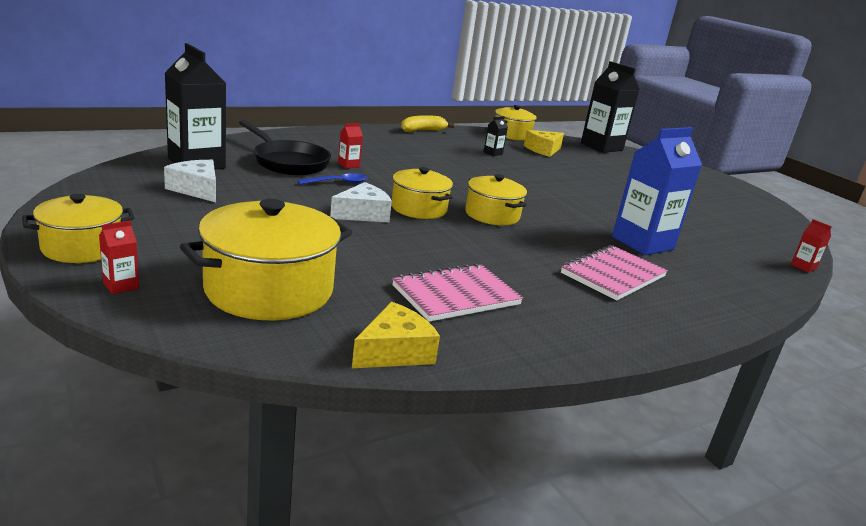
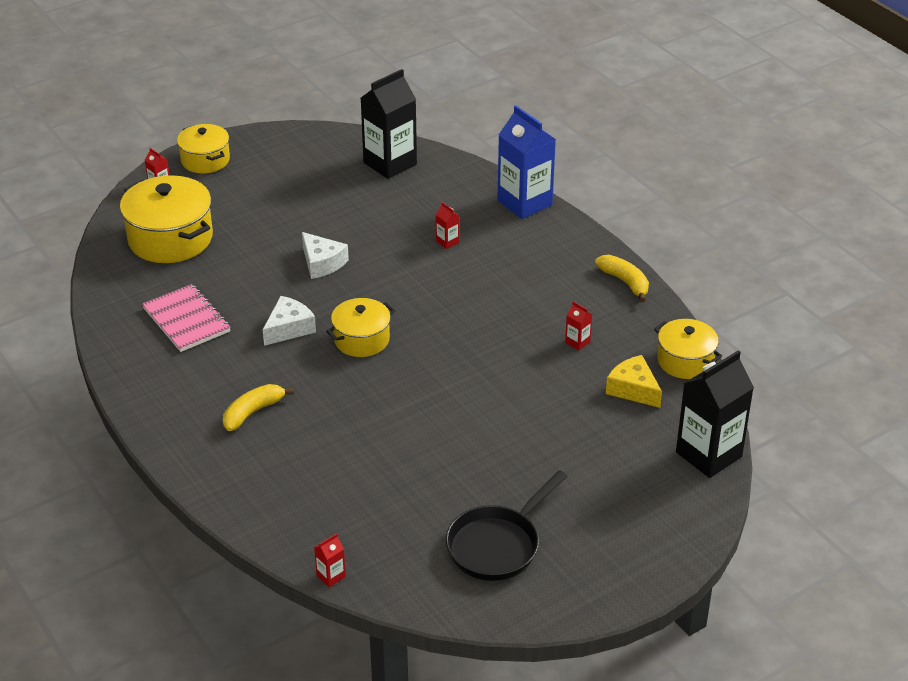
camera: 90 degrees right, 15 degrees up
white cheese [164,160,216,202] -> white cheese moved to [263,296,316,346]
black pan [239,120,331,175] -> black pan moved to [446,470,567,581]
blue spoon [298,173,367,184] -> none
yellow cheese [352,302,440,368] -> none
yellow pot [392,167,453,219] -> none
black carton [483,116,508,156] -> red carton [565,301,592,350]
pink notebook [561,245,668,300] -> yellow banana [223,384,294,431]
blue carton [612,127,702,255] -> blue carton moved to [497,105,556,219]

